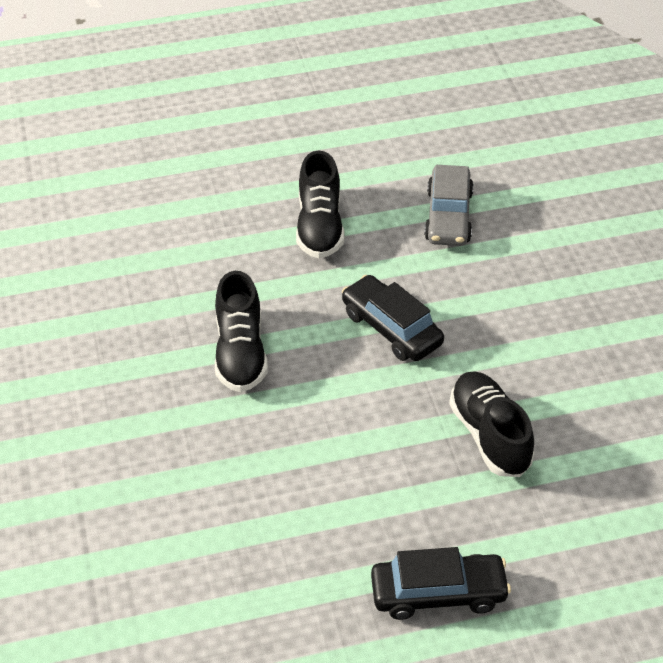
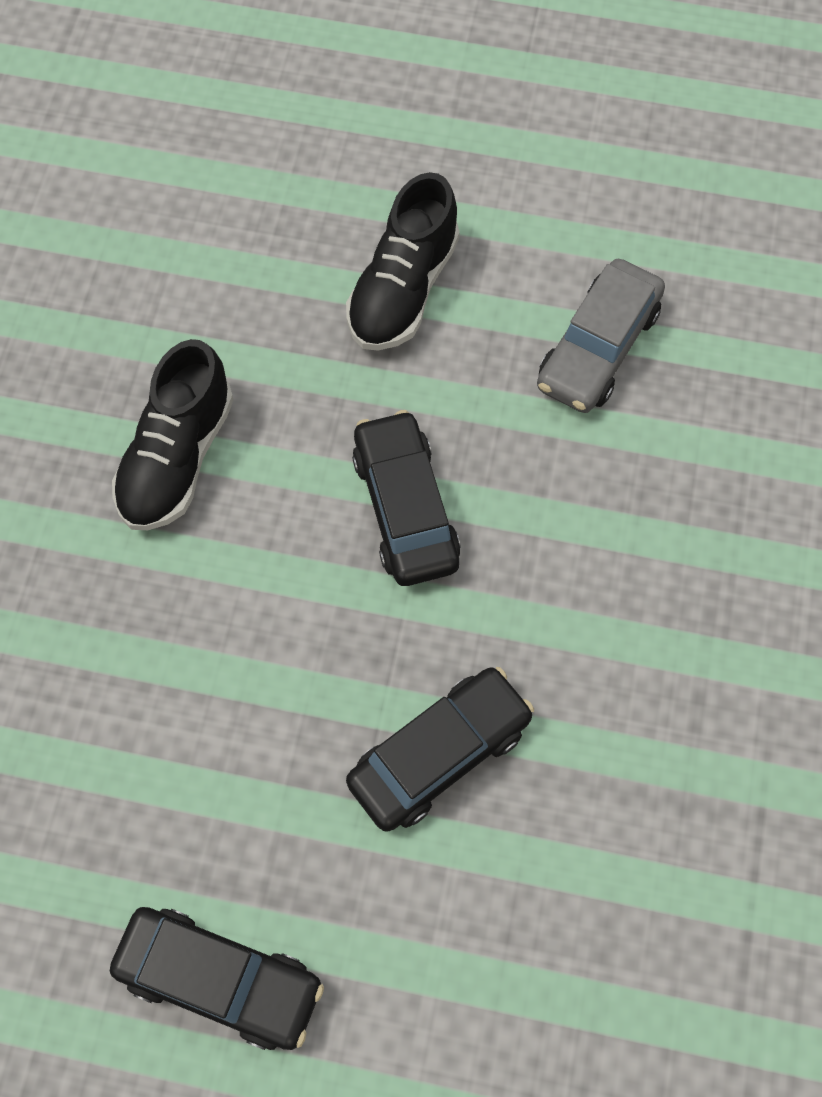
camera: 25 degrees right, 20 degrees up
black shoe [449,372,534,477] -> black car [346,667,534,832]

